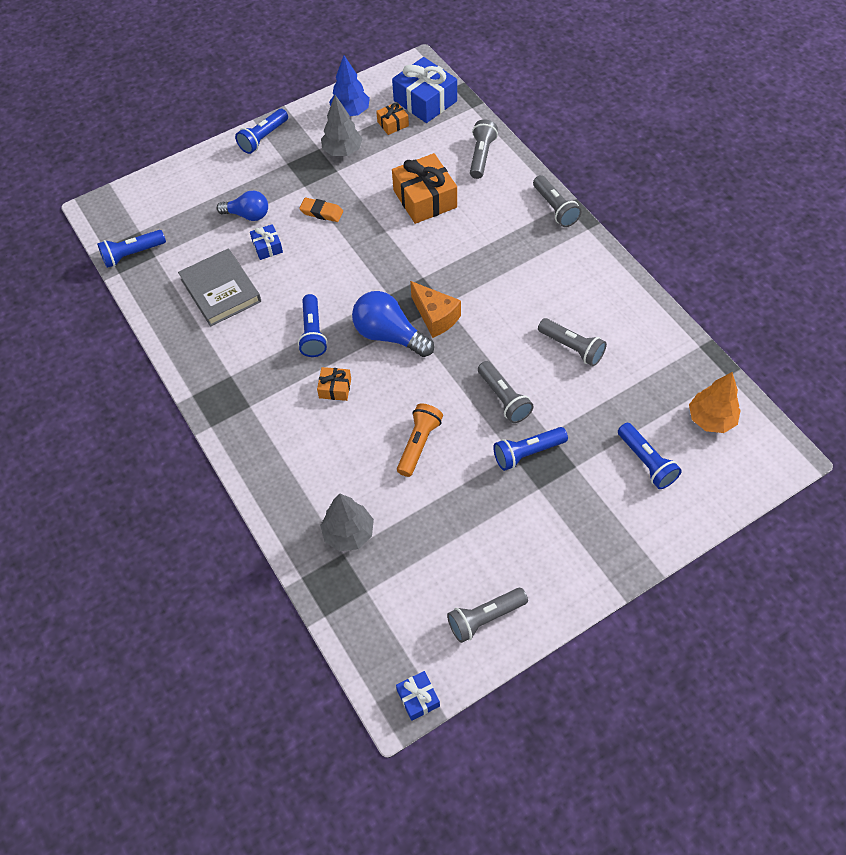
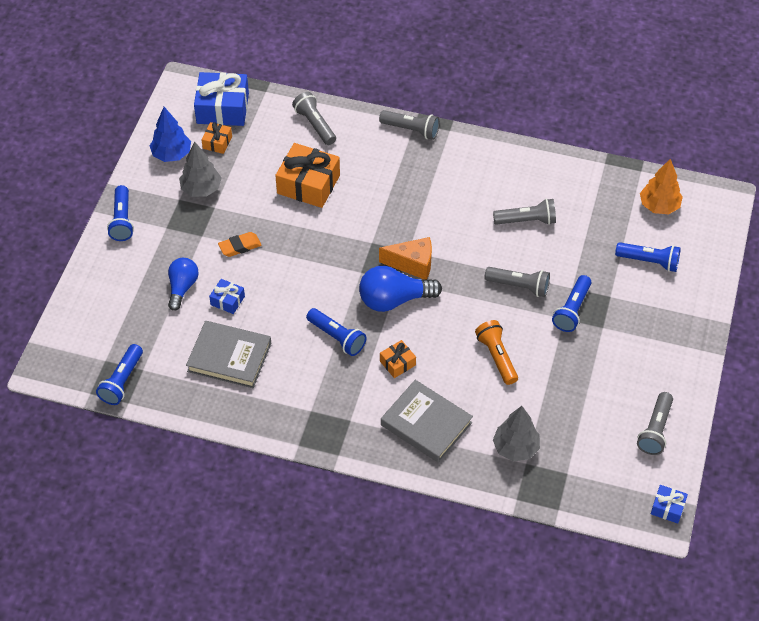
camera: 45 degrees left, 5 degrees down
blue light bulb [217,191,268,221] -> blue light bulb turned 45 degrees counterclockwise [168,258,199,311]
none -> grey book [381,380,473,463]

